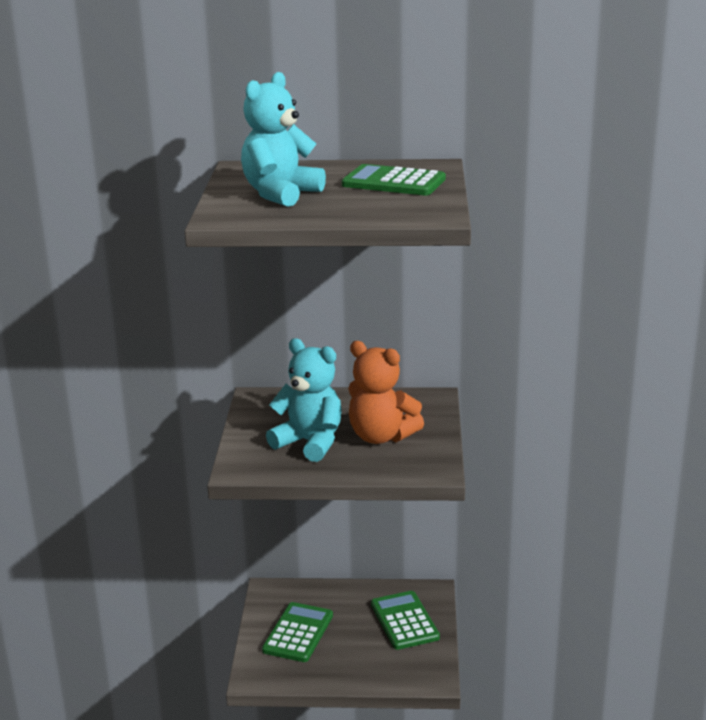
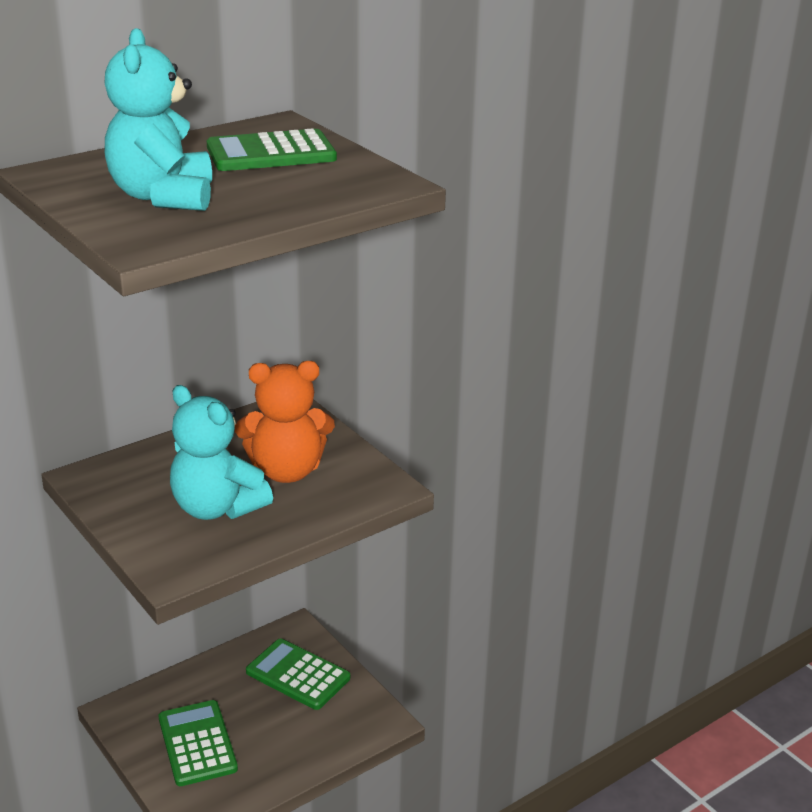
camera: 40 degrees left, 5 degrees up
turquoise teddy bear [266,338,342,462] -> turquoise teddy bear turned 135 degrees counterclockwise [170,385,273,520]

